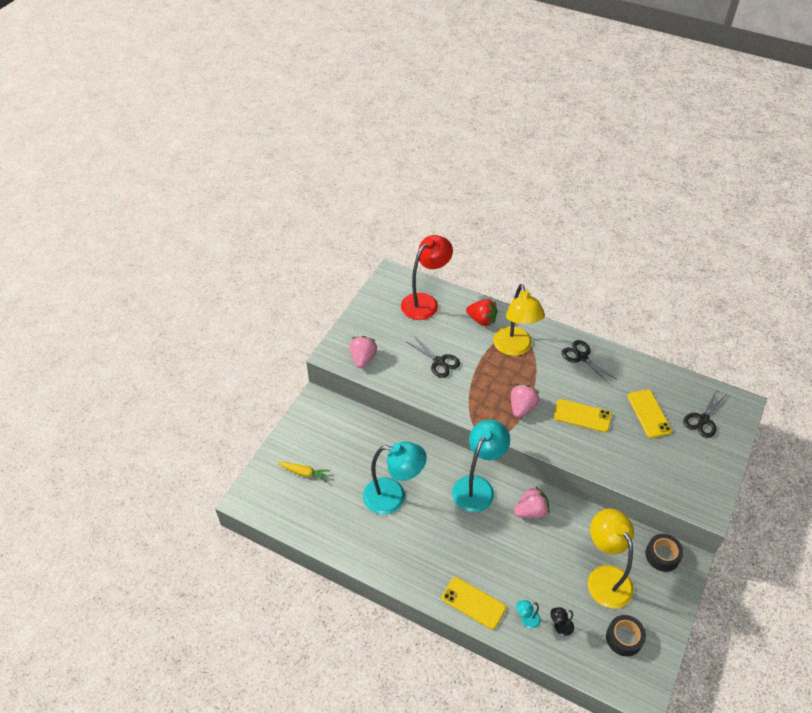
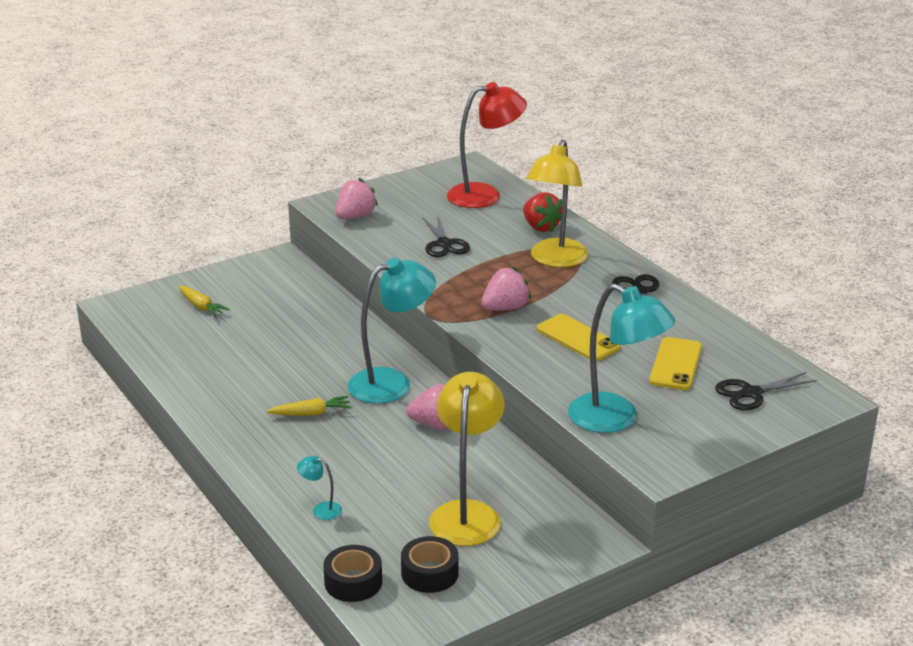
camera: 30 degrees right, 20 degrees down
turquoise lamp [363,442,427,515] -> turquoise lamp moved to [568,283,675,433]
yellow phone [442,577,506,630] -> none
black lamp [550,607,574,636] -> none
black tape [645,534,684,572] -> black tape moved to [323,545,382,602]
none -> yellow carrot [267,396,351,416]

